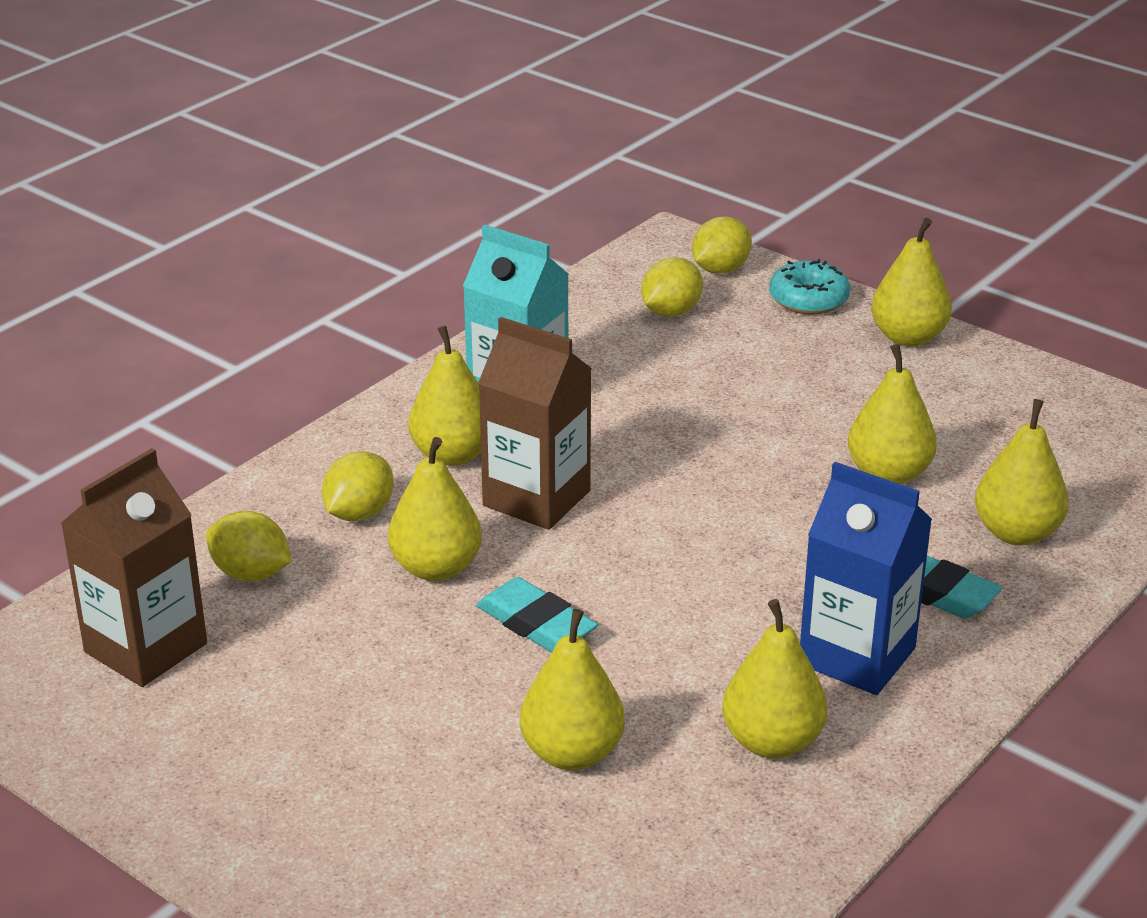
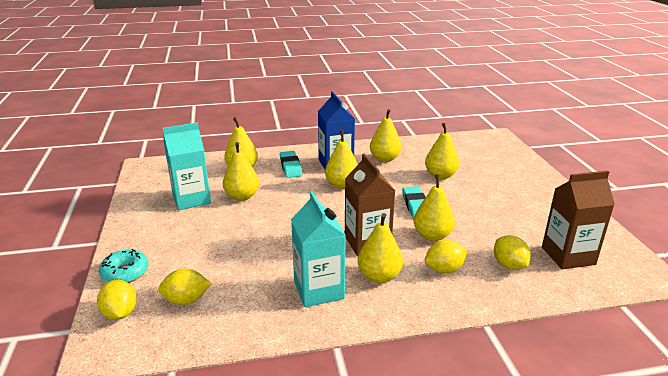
camera: 140 degrees left, 5 degrees down
yellow lemon [692,216,752,274] -> yellow lemon turned 75 degrees clockwise [97,280,137,320]
yellow pear [871,218,952,347] -> yellow pear moved to [325,130,358,189]
none -> turquoise carton [163,122,211,210]

